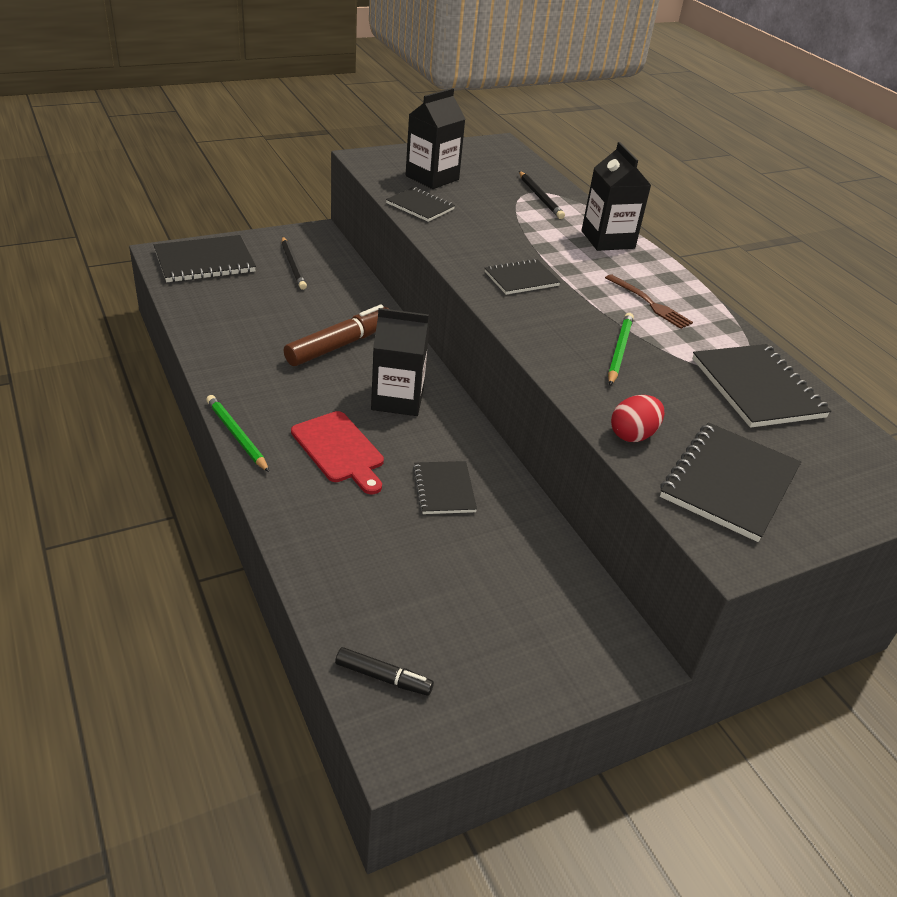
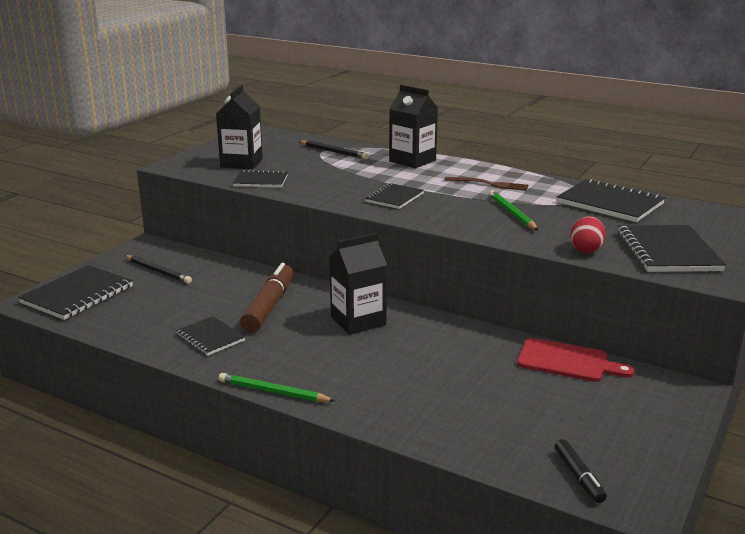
camera: 30 degrees left, 15 degrees down
red cutting board [291,411,384,494] -> red cutting board moved to [517,338,635,382]
black marker [335,647,434,696] -> black marker turned 90 degrees clockwise [555,439,607,503]
black notebook [413,461,477,514] -> black notebook moved to [176,316,245,356]

